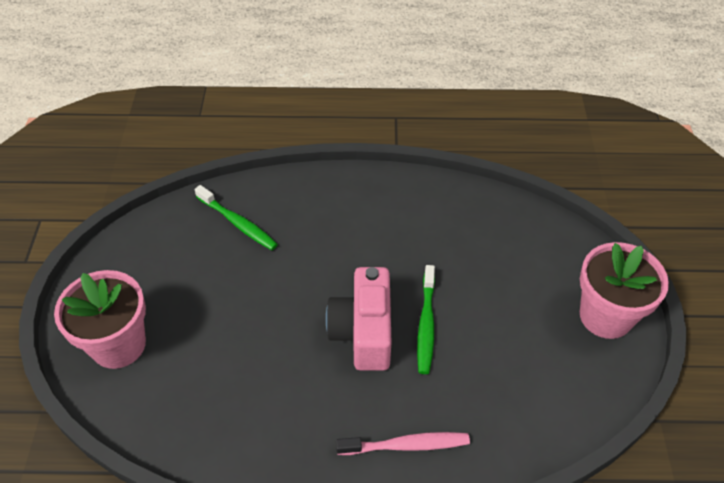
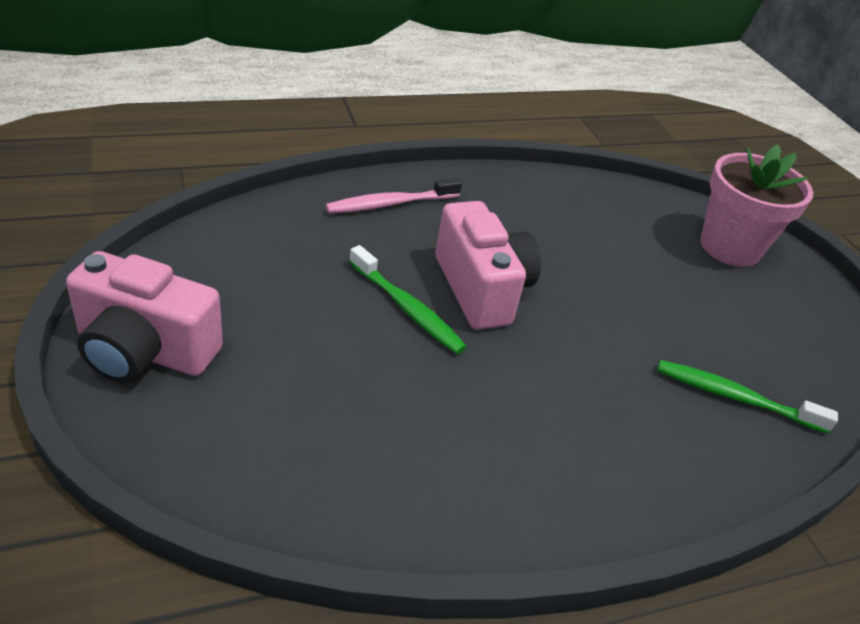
camera: 155 degrees right, 10 degrees down
green toothbrush [417,265,435,374] -> green toothbrush turned 150 degrees clockwise [349,245,467,354]
pink flower pot [580,242,669,339] -> pink camera [66,251,223,383]

